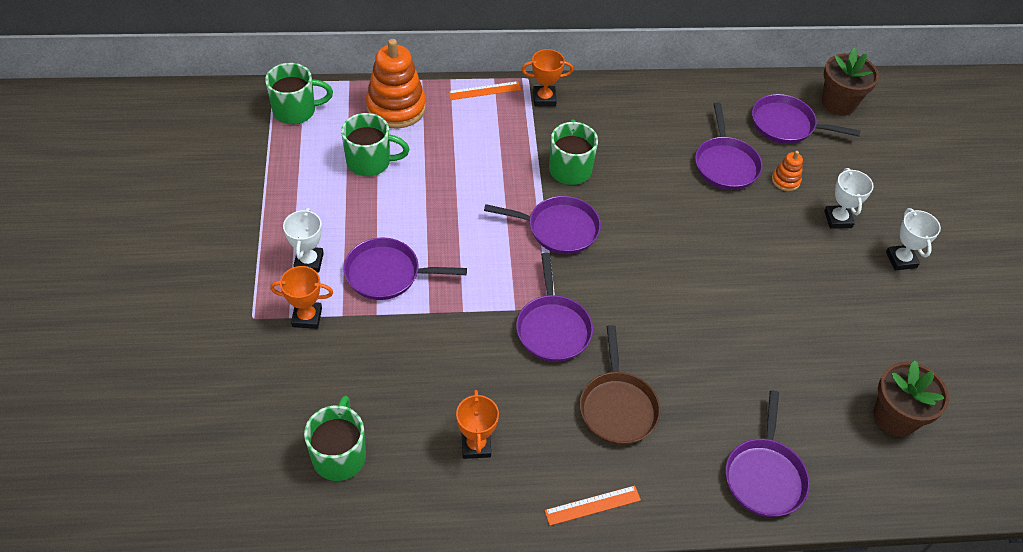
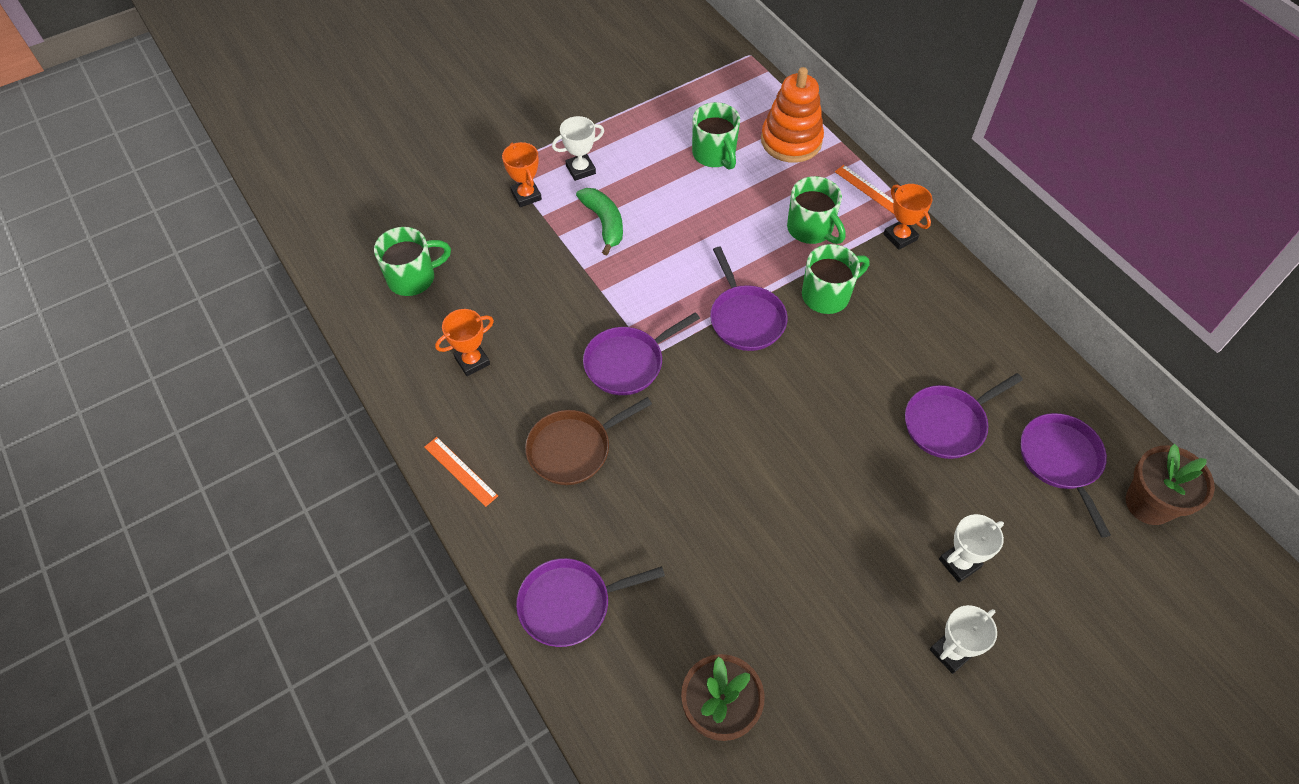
camera: 65 degrees right, 5 degrees up
green mug [265,63,333,124] -> green mug moved to [787,176,846,244]
purple pan [344,238,467,300] -> green banana [576,188,623,255]
orange stacking toy [772,151,803,191] -> none

